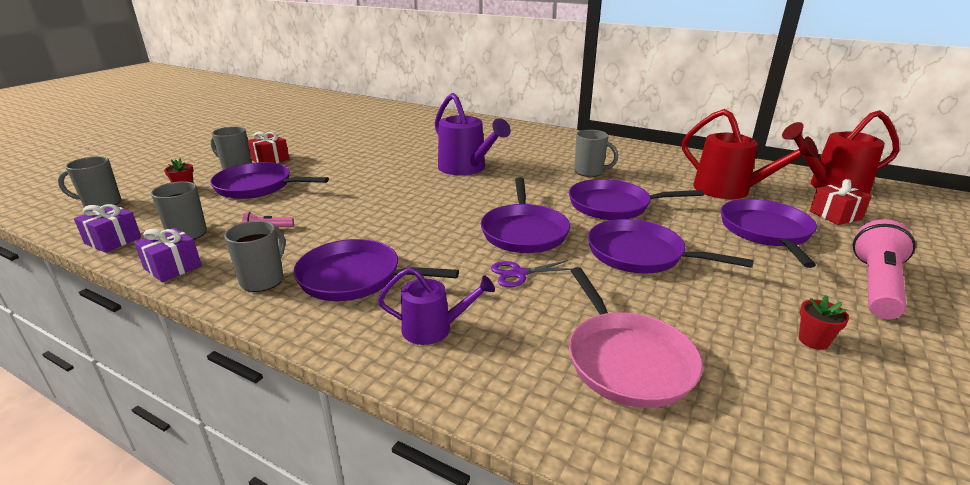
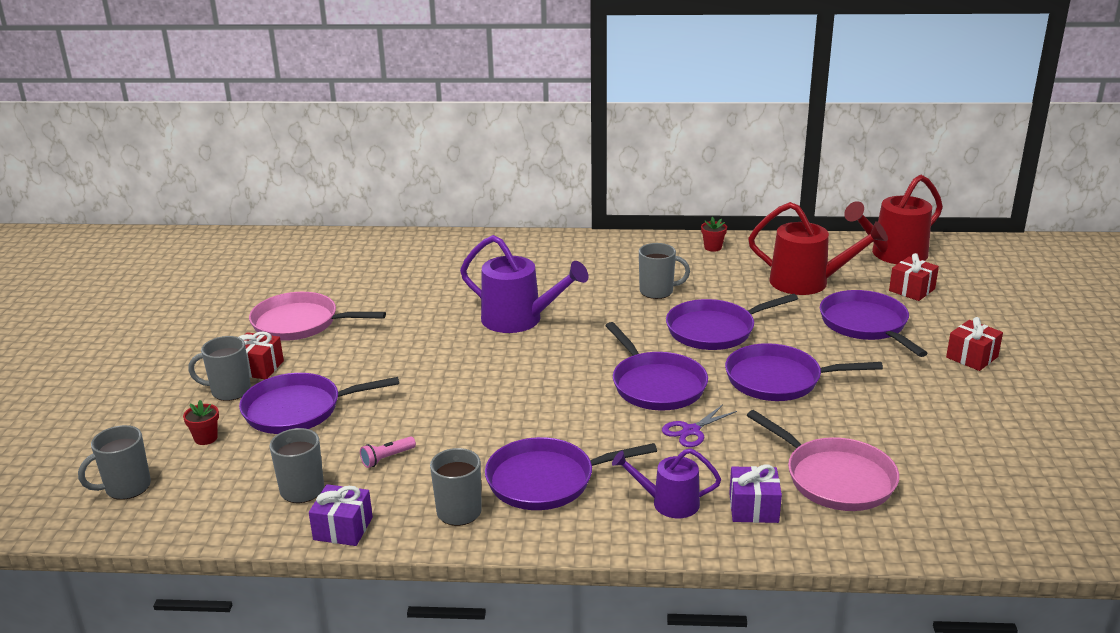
camera: 25 degrees left, 0 degrees up
purple gift [74,204,141,253] -> purple gift moved to [729,465,782,523]
purple watering can [378,267,495,345] -> purple watering can turned 150 degrees counterclockwise [612,448,721,518]
red flower pot [799,295,849,350] -> red flower pot moved to [701,217,727,252]
pink flashlight [853,219,916,319] -> red gift [946,317,1003,371]
none -> pink pan [249,292,386,341]

